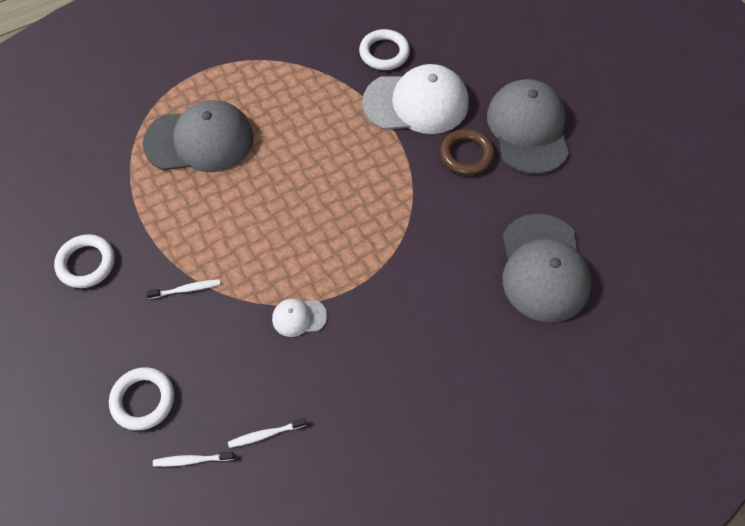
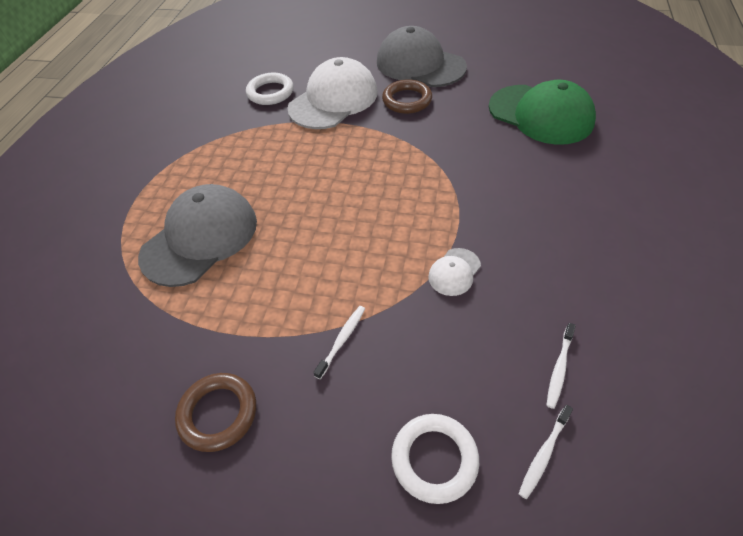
camera: 45 degrees left, 10 degrees down
white ring [54,234,115,288] -> brown ring [175,373,256,452]
grey cap [503,214,592,323] -> green cap [489,80,596,145]

